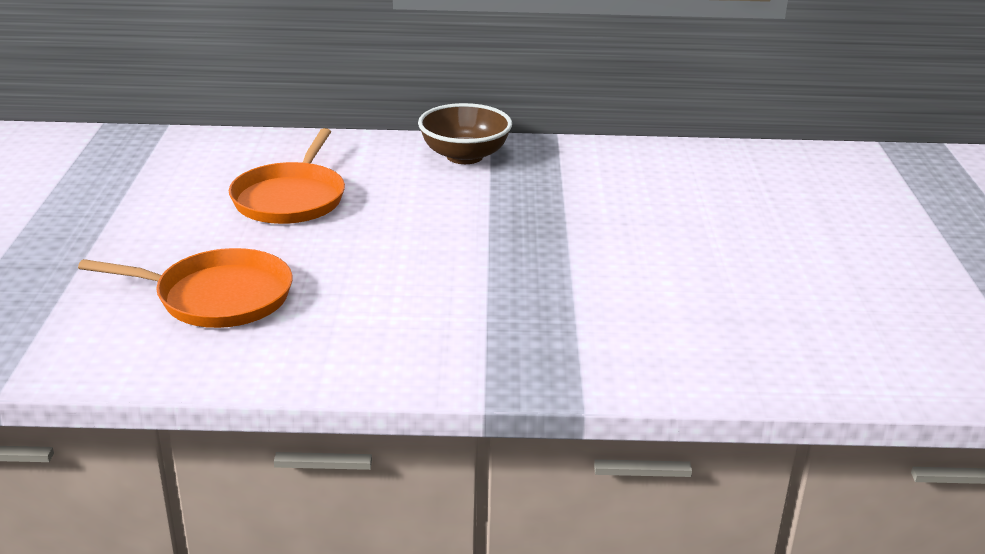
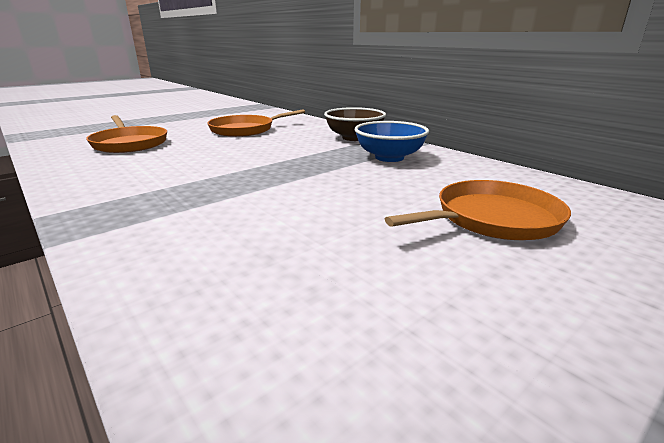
camera: 50 degrees right, 5 degrees down
none -> blue bowl [355,121,429,162]
none -> orange pan [385,180,571,240]

